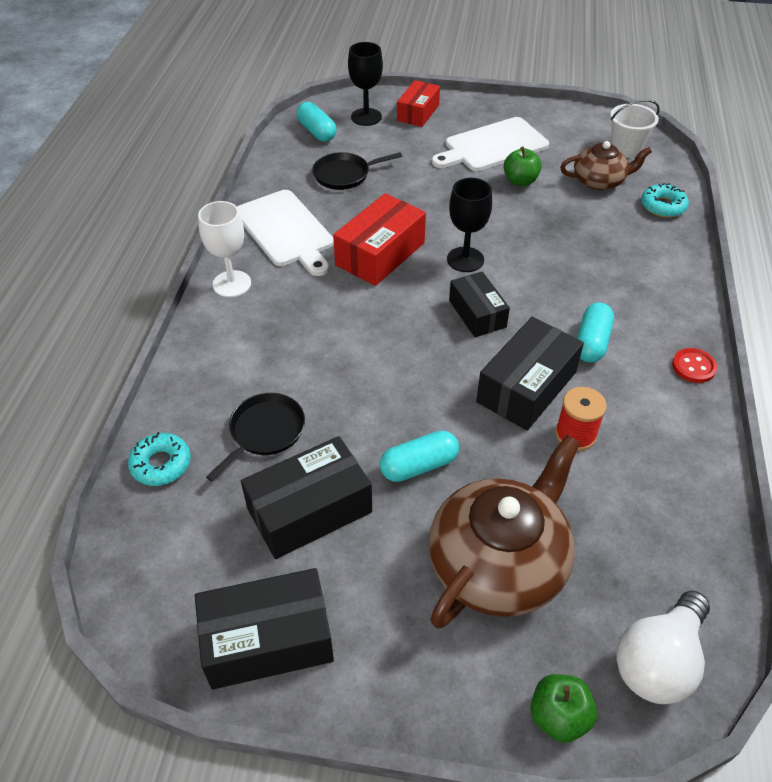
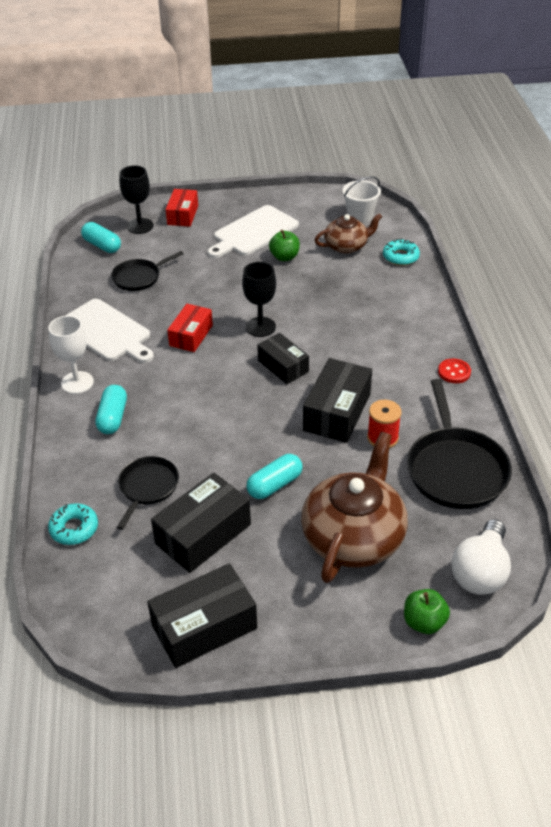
camera: 15 degrees left, 5 degrees down
red box [333,193,426,286] -> red box [167,304,213,352], size x0.65
turquoise capsule [577,302,614,363] -> turquoise capsule moved to [95,385,127,434]
none -> black pan [407,379,512,509]

